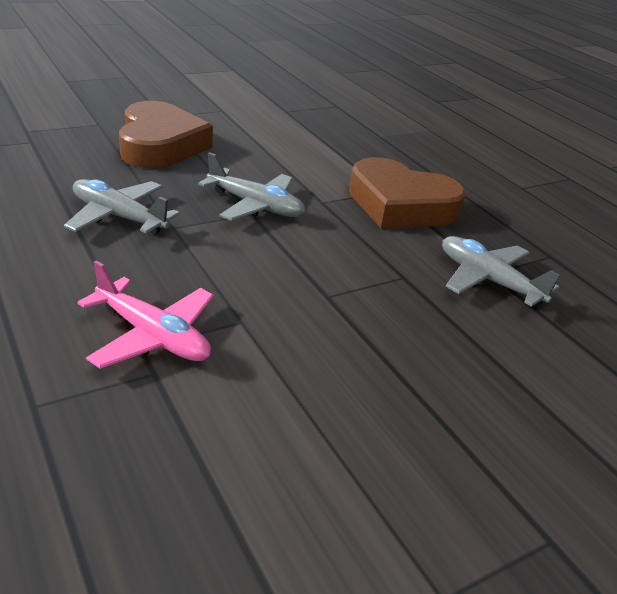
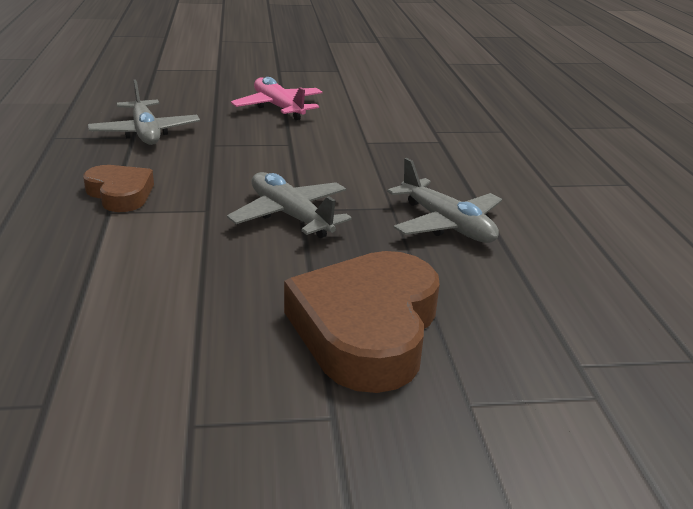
camera: 155 degrees left, 5 degrees down
pink plane [78,260,214,369] -> pink plane moved to [231,77,323,120]
brown heart [349,157,466,228] -> brown heart [83,165,154,212], size x0.56

